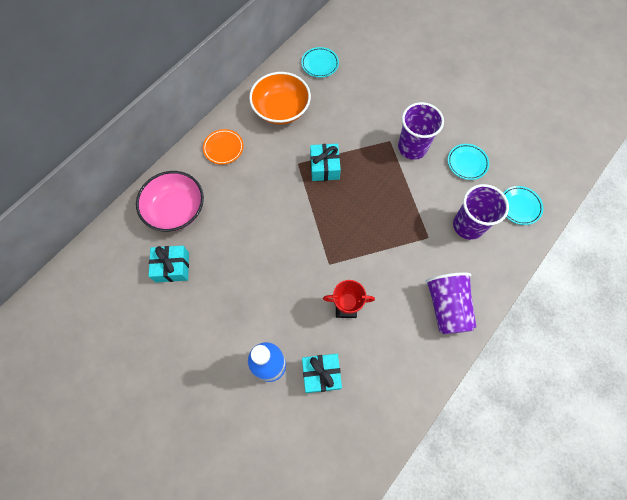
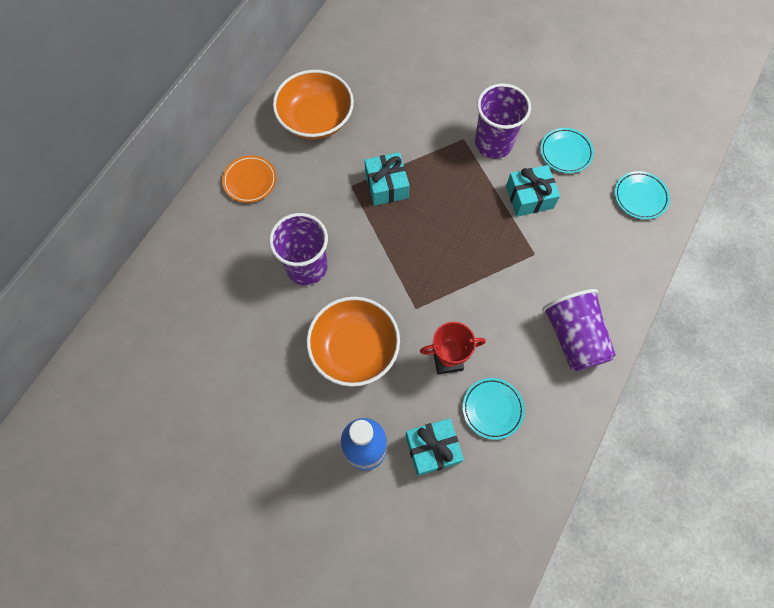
camera: 10 degrees left, 0 degrees up
pink bowl [136,171,204,232] -> none
turquoise gift [149,246,189,282] -> turquoise gift moved to [506,165,560,217]
turquoise plate [301,47,339,78] -> turquoise plate moved to [463,378,525,440]
purple cup [453,184,509,240] -> purple cup moved to [269,213,328,285]
none -> orange bowl [306,297,400,387]

